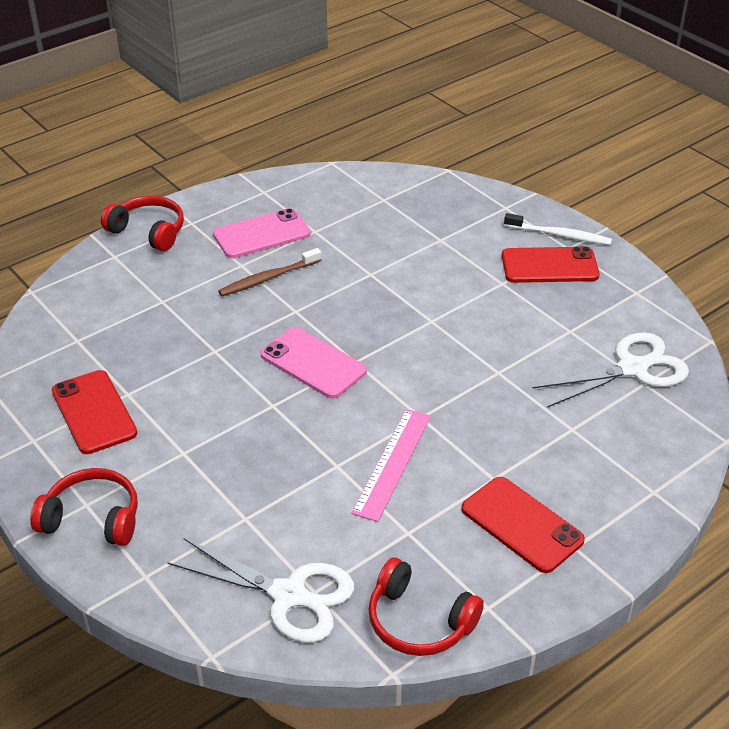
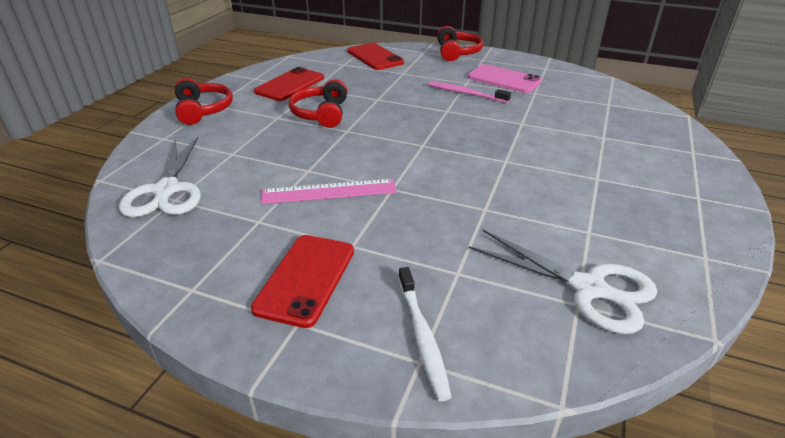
camera: 60 degrees right, 5 degrees down
brown toothbrush [218,248,321,296] -> pink toothbrush [428,81,511,103]
pink phone [261,327,367,399] -> none
red headphones [368,557,484,656] -> red headphones moved to [289,79,347,128]
red phone [502,246,600,283] -> red phone moved to [347,43,404,70]
white toothbrush [504,213,612,245] -> white toothbrush moved to [398,267,452,401]

